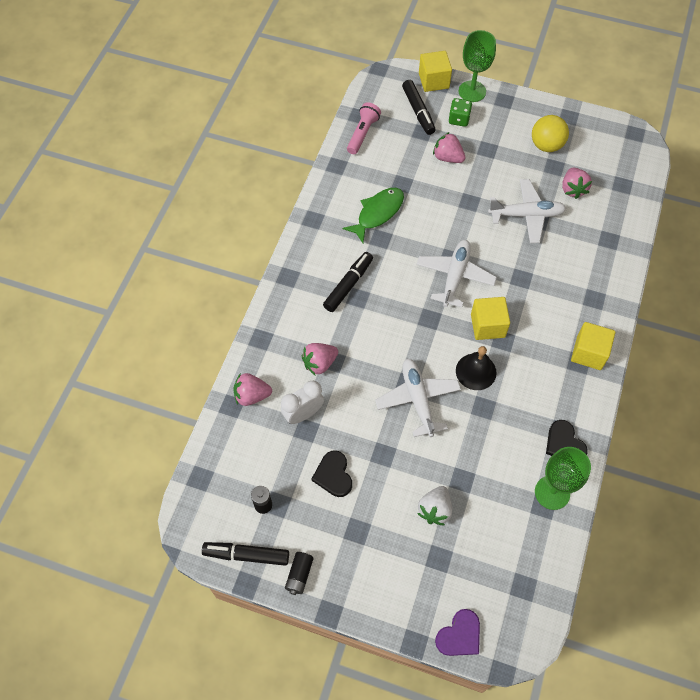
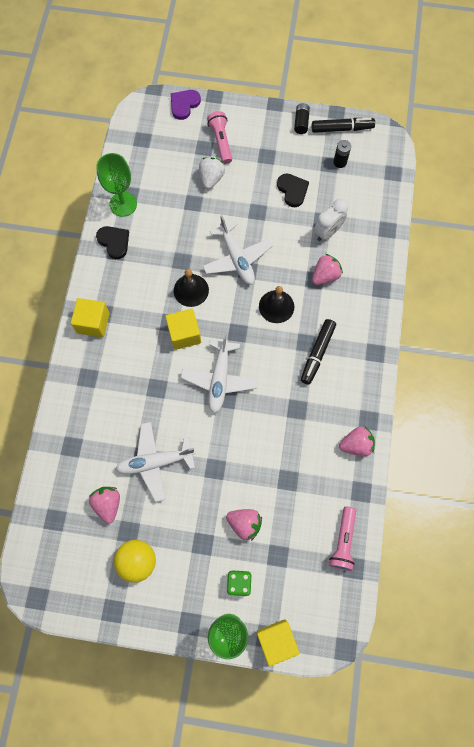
camera: 170 degrees right, 10 degrees up
pink strawberry [233,373,272,406] -> pink strawberry moved to [339,427,375,456]
green fish [343,188,404,243] -> none
black marker [402,80,436,135] -> none
none -> pink flashlight [207,111,232,164]
none -> black bell [259,286,294,323]

